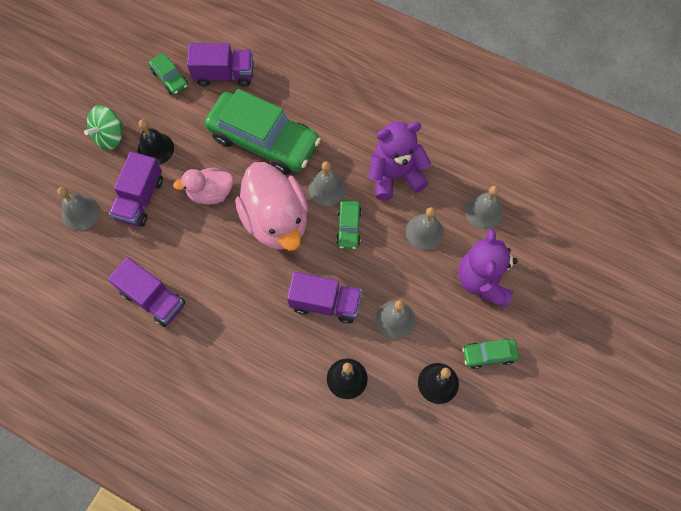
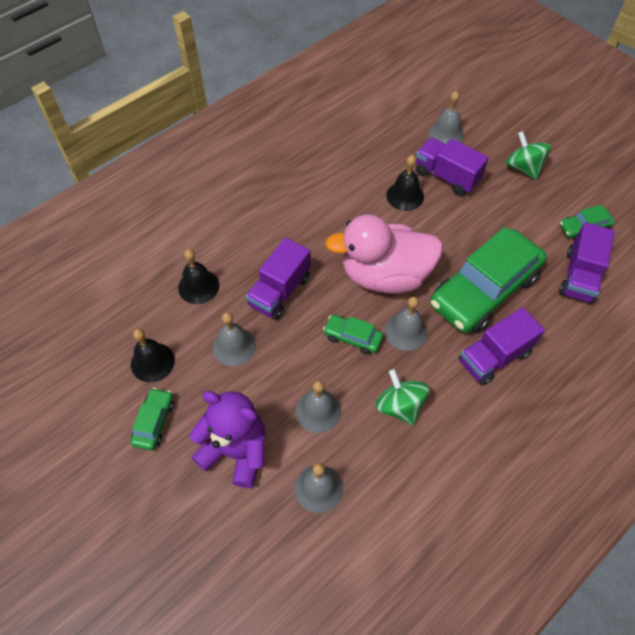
camera: 110 degrees right, 10 degrees down
purple truck [108,257,185,327] -> purple truck moved to [459,307,545,385]
black bell [138,119,174,165] -> black bell moved to [386,155,424,211]
pink duck [173,168,233,205] -> none
purple teddy bear [369,121,431,200] -> green spinning top [375,369,429,425]

